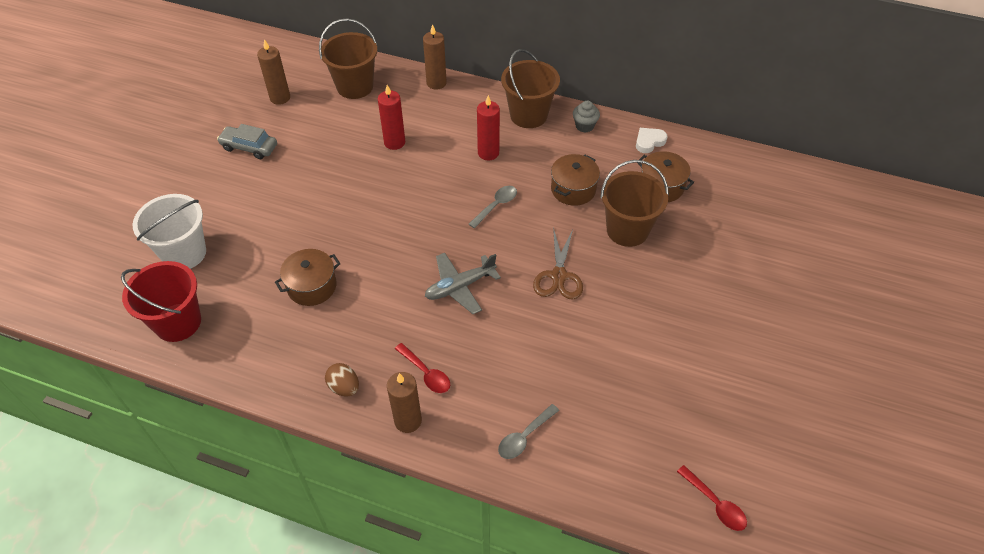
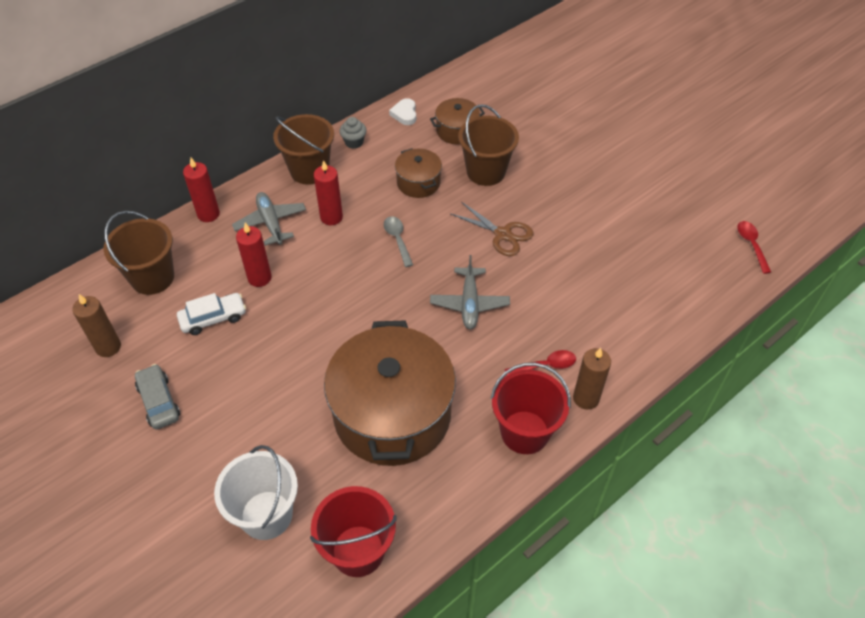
camera: 60 degrees left, 0 degrees up
grey car [217,124,277,159] -> grey car turned 105 degrees clockwise [135,364,180,430]
brown pot [275,249,340,306] -> brown pot [324,320,456,466], size x2.18
brown egg [325,363,359,397] -> red bucket [491,363,571,454]
brown candle [423,24,447,90] -> red candle [183,158,220,222]
grey spoon [498,404,559,459] -> none
red spoon [677,465,747,531] -> red spoon turned 90 degrees counterclockwise [737,221,771,274]
none -> white car [177,293,246,335]
none -> grey plane [232,192,306,246]

